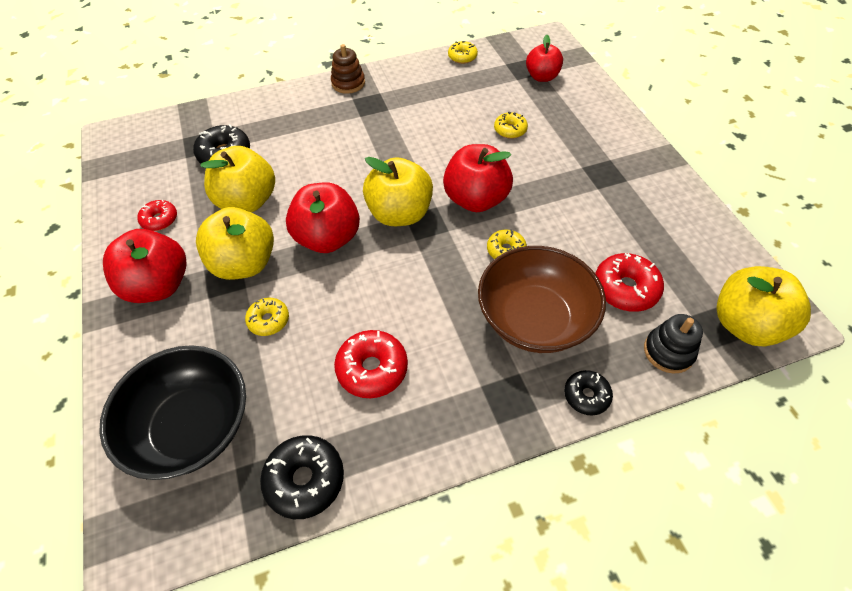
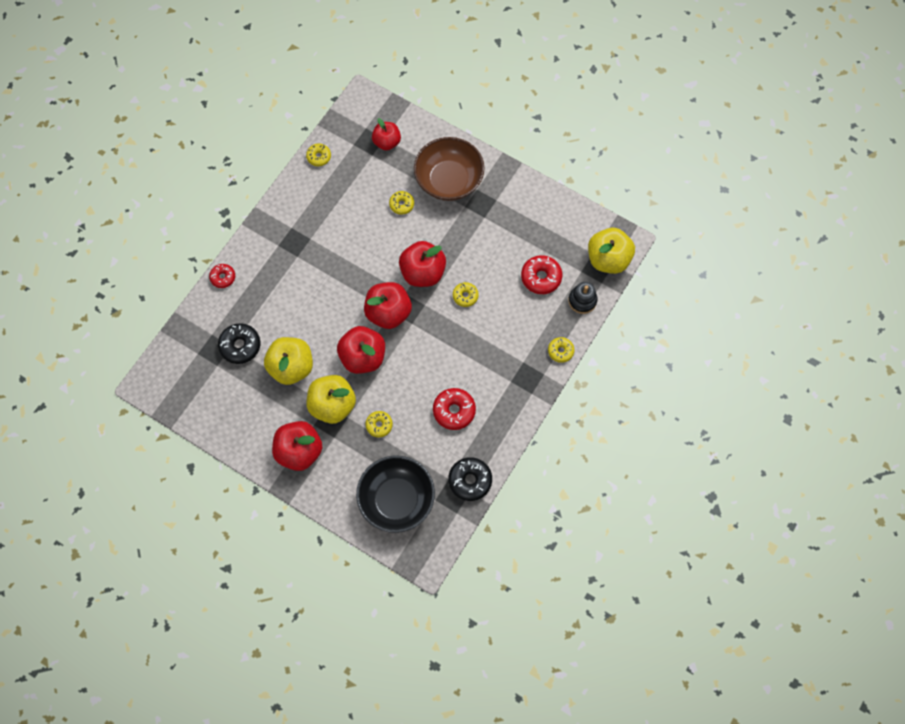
camera: 40 degrees left, 15 degrees up
red donut [137,200,177,231] -> red donut moved to [209,264,235,288]
brown stacking toy [331,44,365,94] -> none
yellow apple [363,157,433,226] -> red apple [364,282,412,329]
brown bowl [478,246,606,353] -> brown bowl moved to [414,137,485,201]
black donut [564,370,613,416] -> yellow donut [548,337,574,363]

